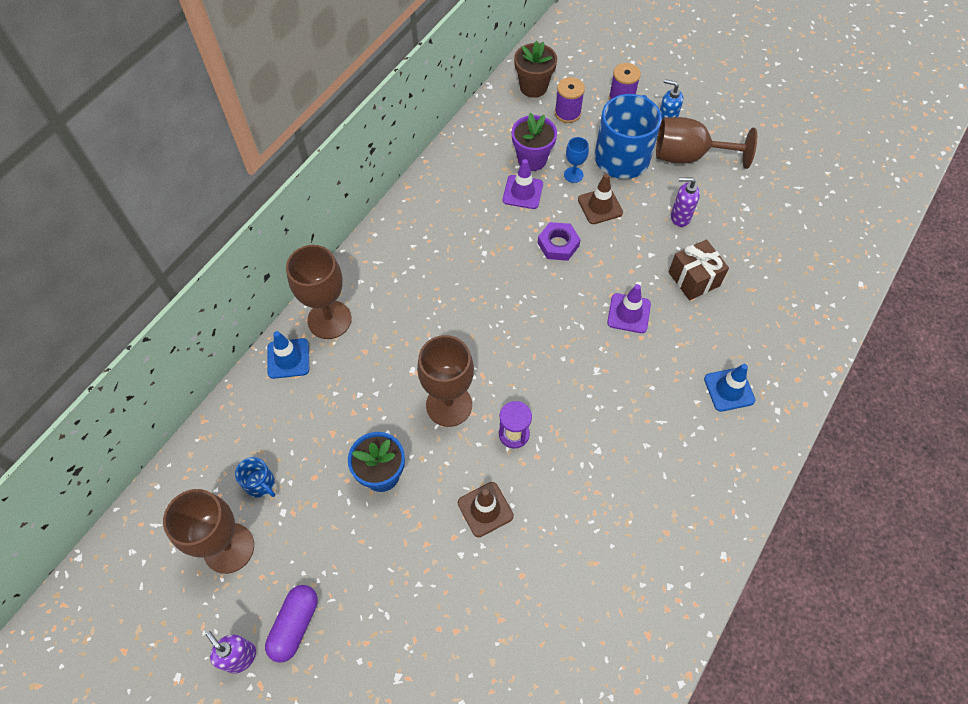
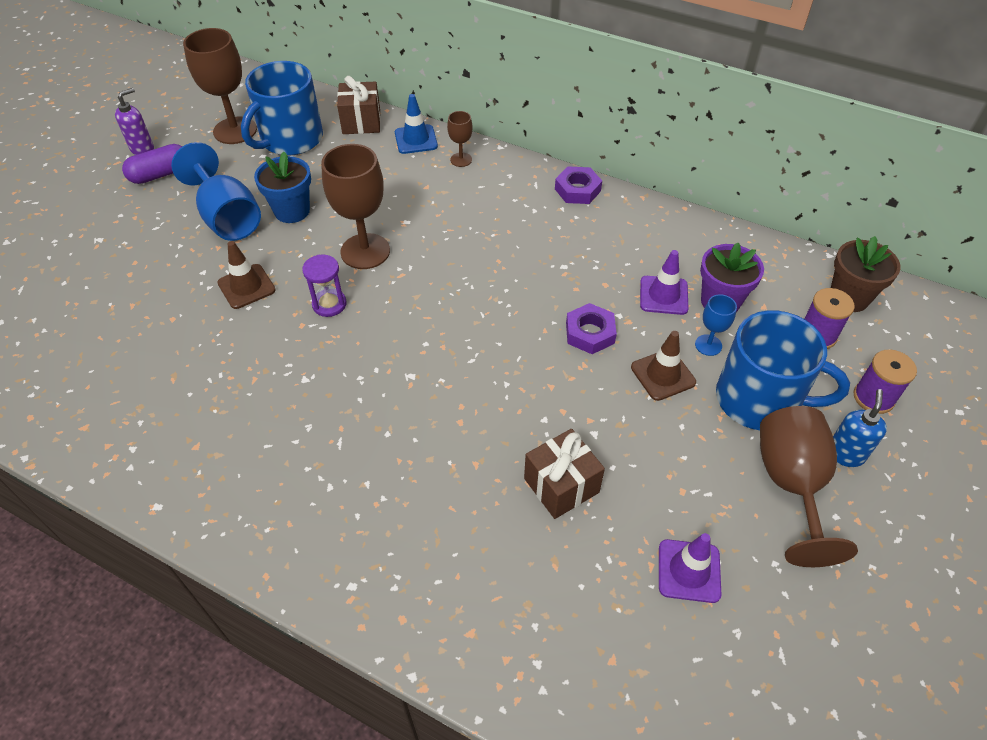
camera: 85 degrees right, 10 degrees down
blue mug [235,457,275,497] -> blue mug [241,61,323,156], size x2.24
purple capsule [265,585,318,663] -> purple capsule turned 45 degrees counterclockwise [122,144,183,184]
brown goblet [286,245,352,339] -> brown goblet [447,111,473,167], size x0.49
purple traffic cone [607,284,651,333] -> purple traffic cone moved to [659,533,722,603]
purple soap dispenser [671,178,700,227] -> none
blue traffic cone [704,364,755,412] -> none
none -> blue goblet [171,142,261,241]
none -> brown gift [337,76,381,134]
none -> purple nut [555,166,602,204]

